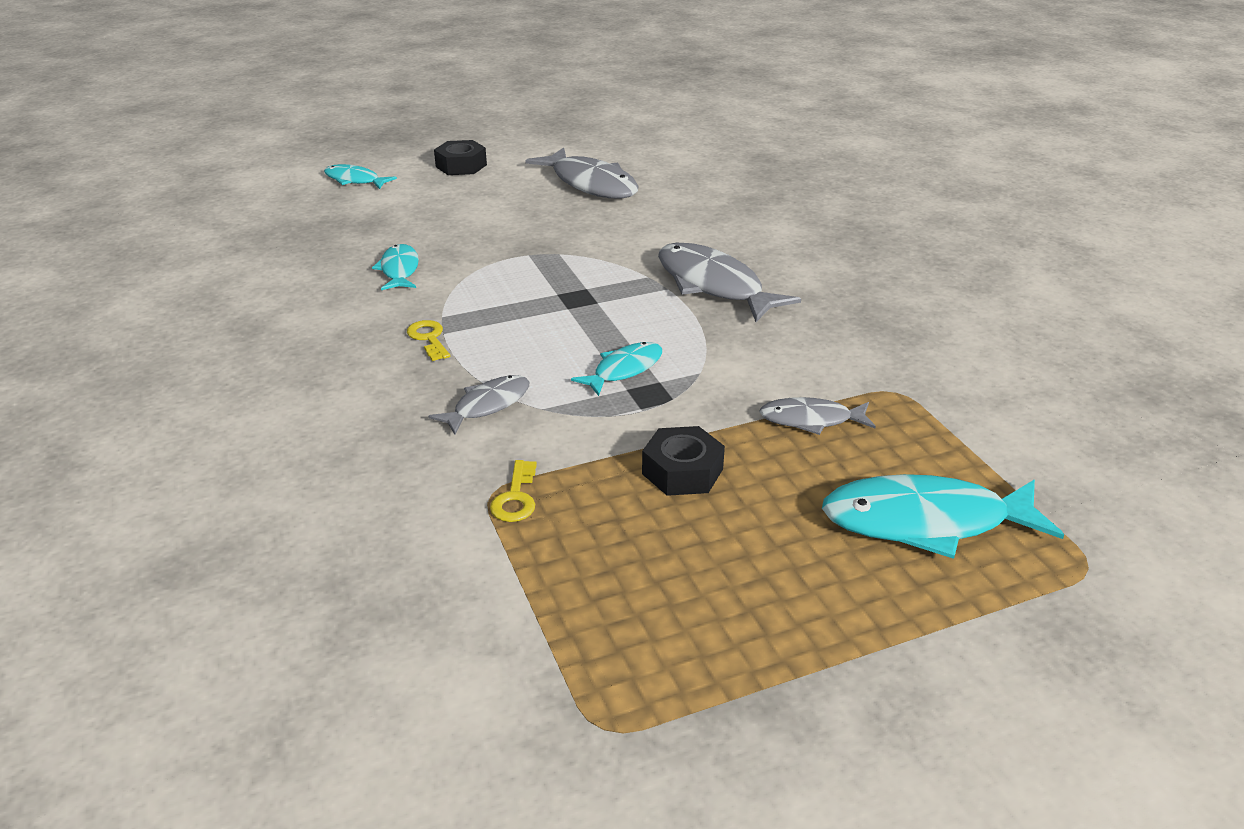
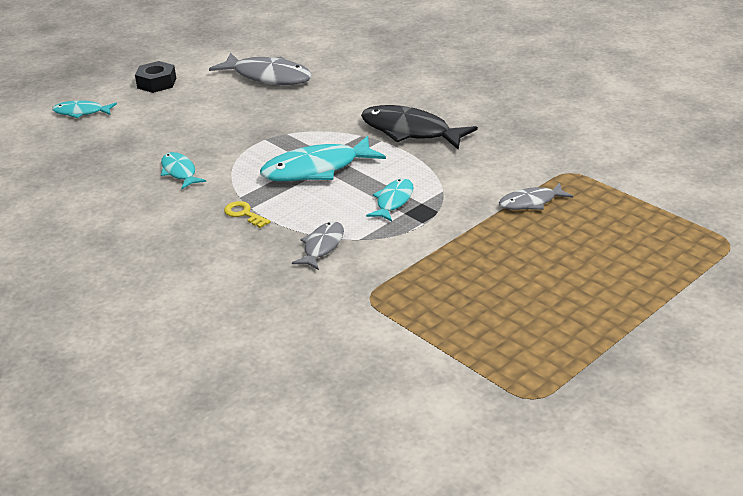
camera: 20 degrees left, 0 degrees up
yellow key [490,460,537,522] -> none
black nut [642,426,725,496] -> none
grey fish [658,243,801,322] -> black fish [361,105,478,150]
turquoise fish [822,474,1064,559] -> turquoise fish moved to [260,136,386,181]

